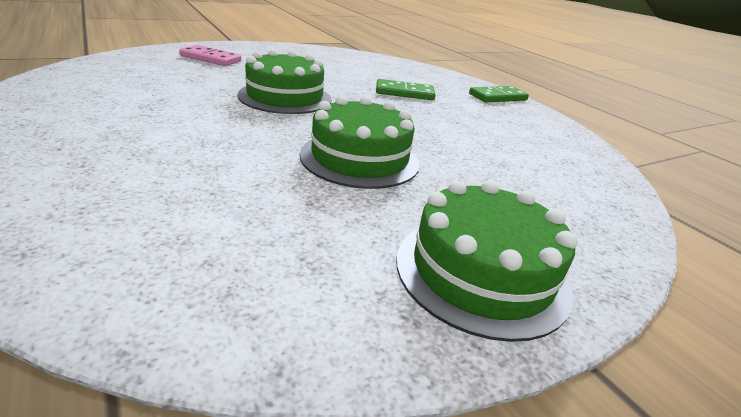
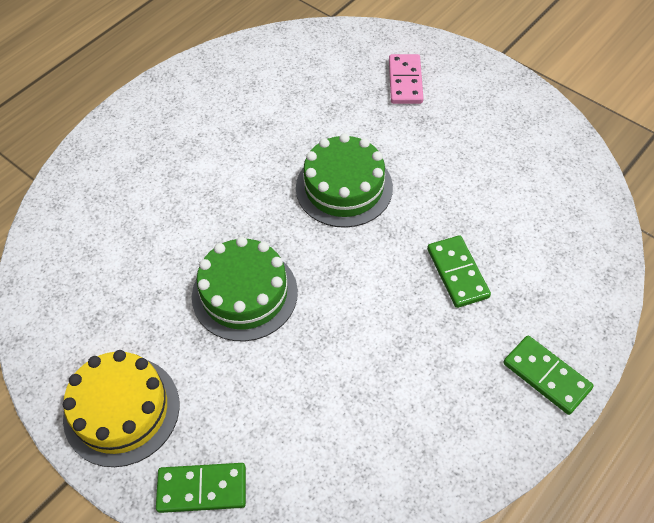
camera: 75 degrees right, 25 degrees up
green cake [397,180,578,342] -> yellow cake [63,350,180,467]
none -> green domino [156,463,246,513]

